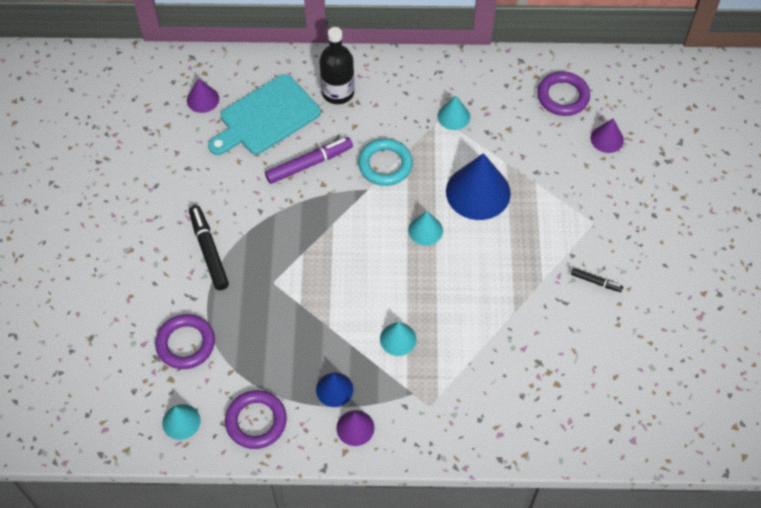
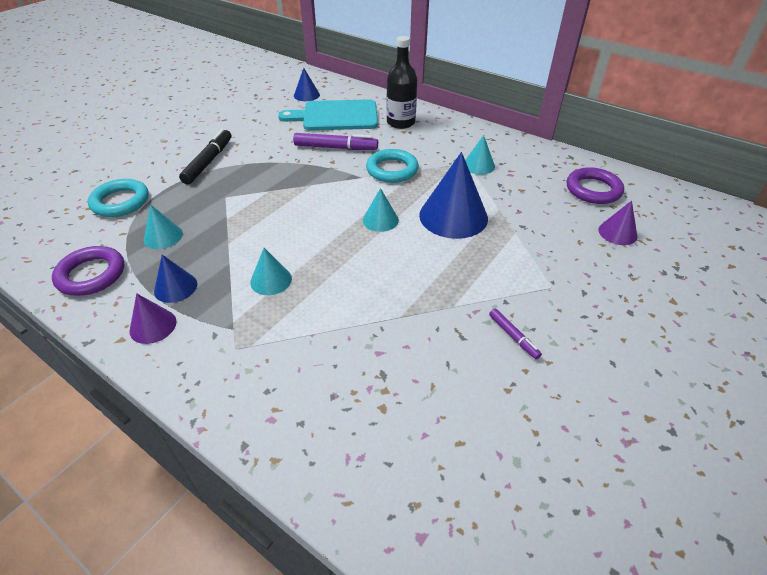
camera: 35 degrees right, 15 degrees down
purple ring [155,314,215,369] -> turquoise ring [88,179,149,217]
turquoise cone [162,404,201,440] -> turquoise cone moved to [144,204,183,249]
purple cone [187,78,219,113] -> blue cone [294,68,320,101]
black marker [571,268,623,292] -> purple marker [489,309,542,359]

